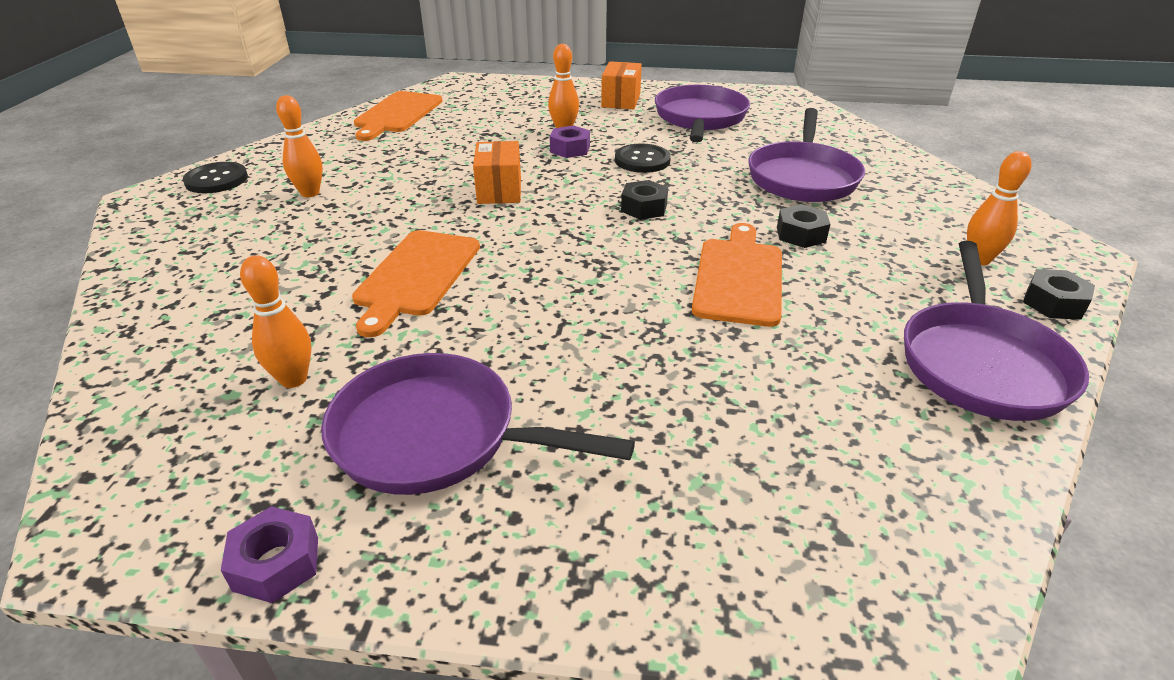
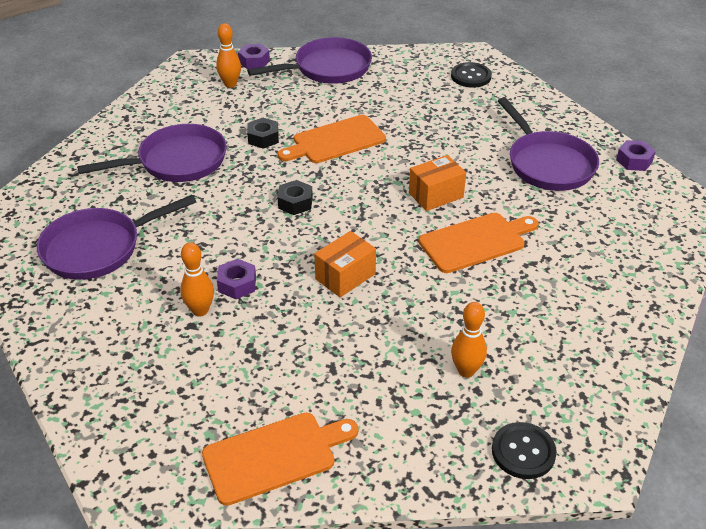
camera: 130 degrees left, 5 degrees up
orange bowling pin [240,255,311,388] -> none
orange box [601,61,642,109] -> orange box moved to [409,155,466,211]
black button [615,143,671,173] -> black button moved to [451,62,492,88]
black nut [1023,269,1095,320] -> purple nut [238,44,270,69]

